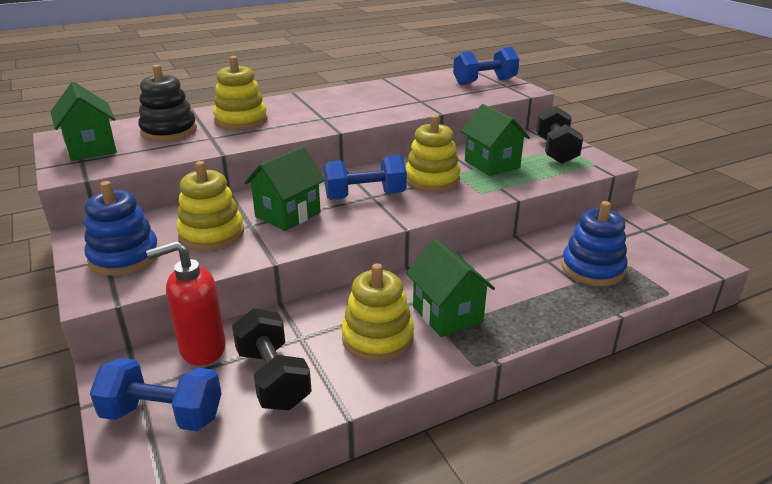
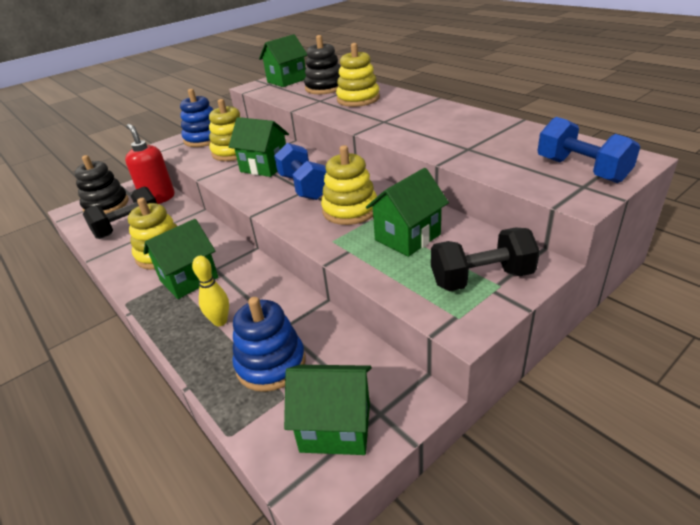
camera: 80 degrees right, 5 degrees up
blue dumbbell [90,358,222,431] -> black stacking toy [75,155,129,214]
none -> yellow bowling pin [192,256,229,326]
none -> green house [284,365,372,455]

